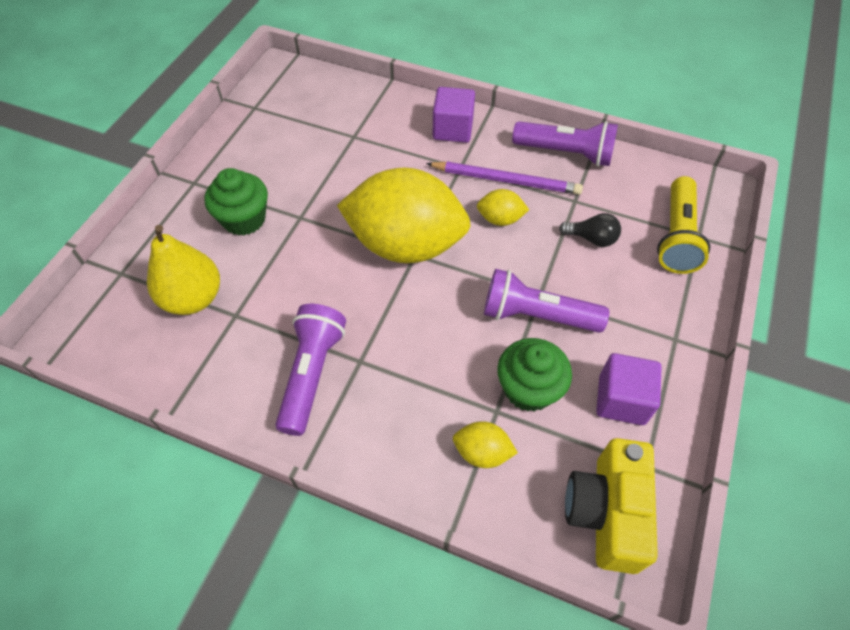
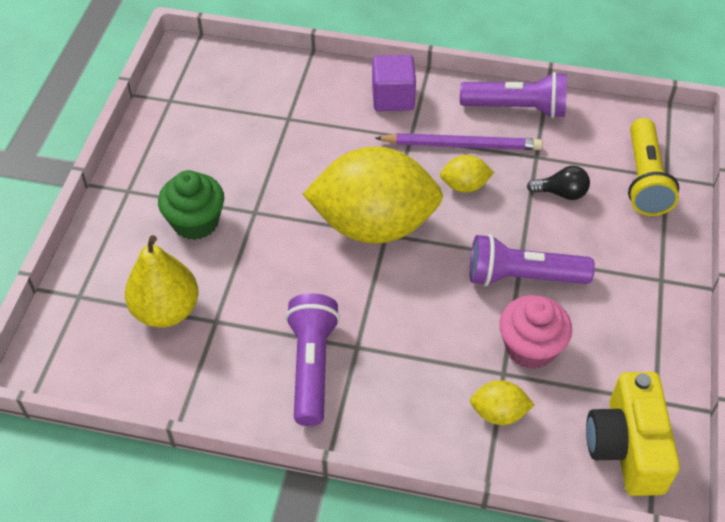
camera: 10 degrees left, 5 degrees down
green cupcake [497,338,572,412] -> pink cupcake [499,295,572,369]
purple cube [596,353,662,425] -> none

